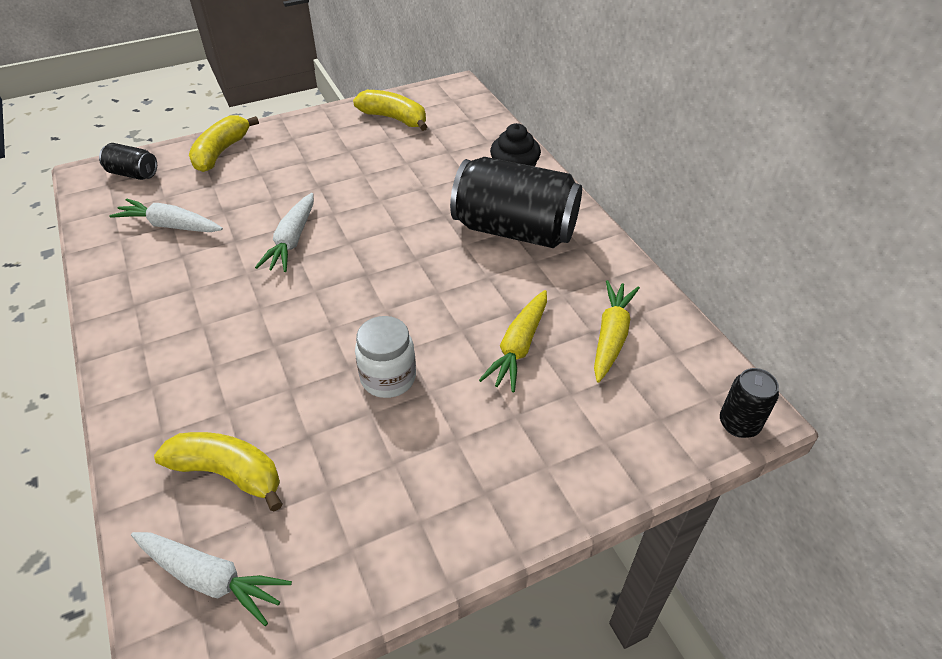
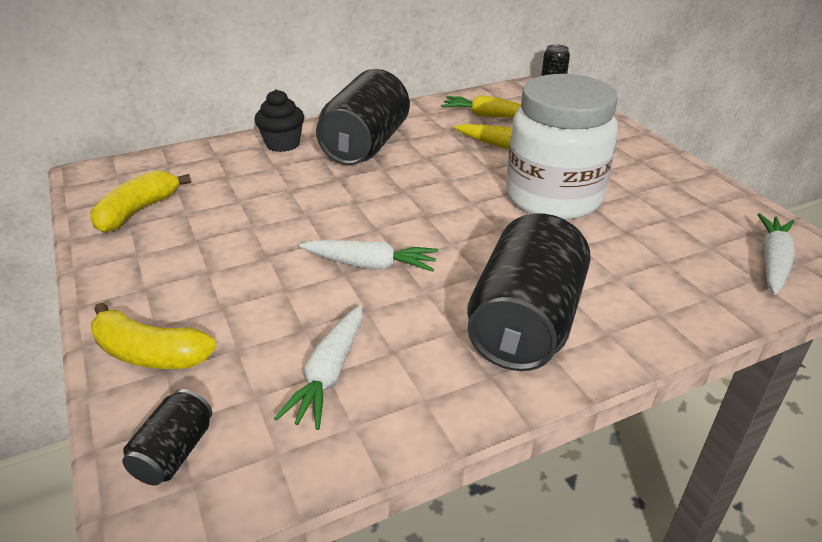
camera: 90 degrees left, 10 degrees down
yellow banana [154,432,282,512] -> none
white jar [355,316,416,398] -> white jar [506,74,618,220], size x2.04
none -> black can [467,213,591,371]

